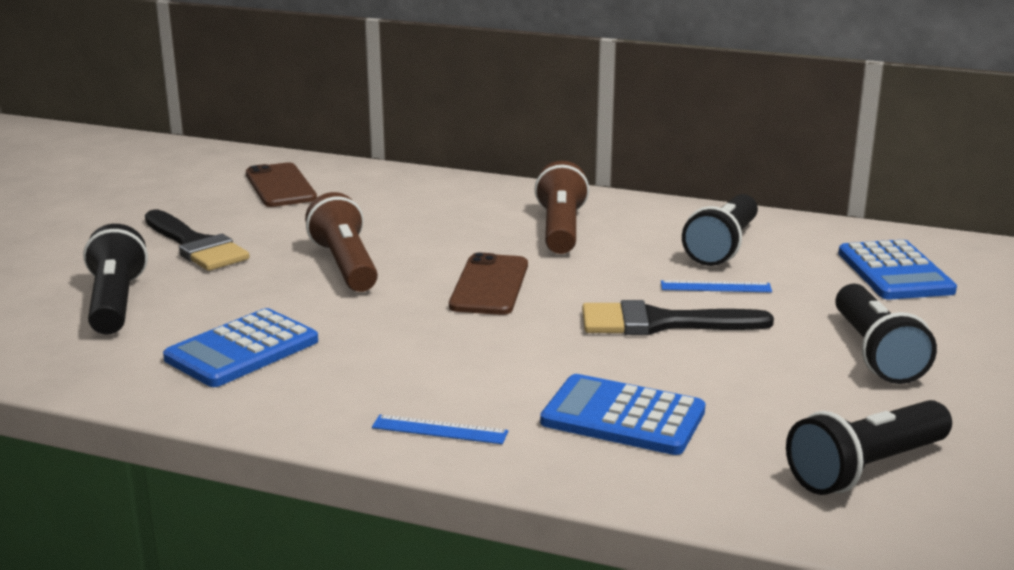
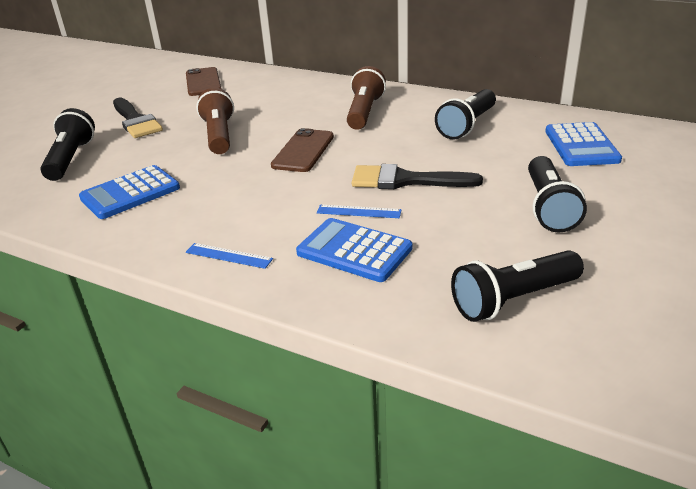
camera: 10 degrees right, 10 degrees up
blue ruler [661,280,772,292] -> blue ruler moved to [317,205,402,218]

